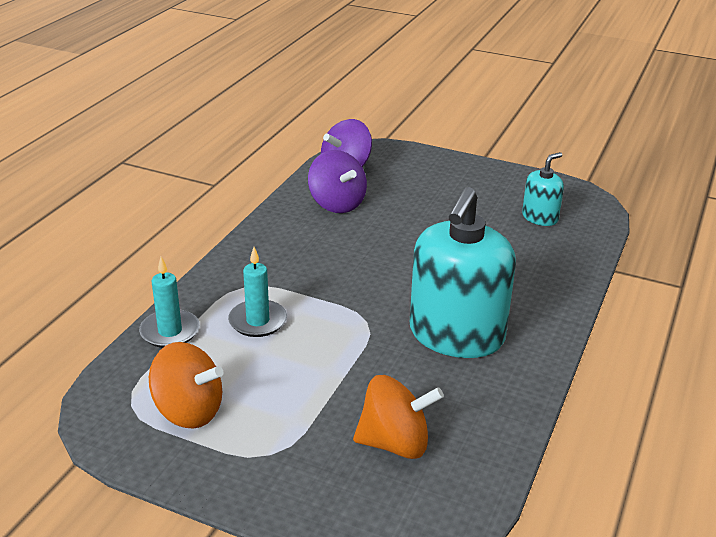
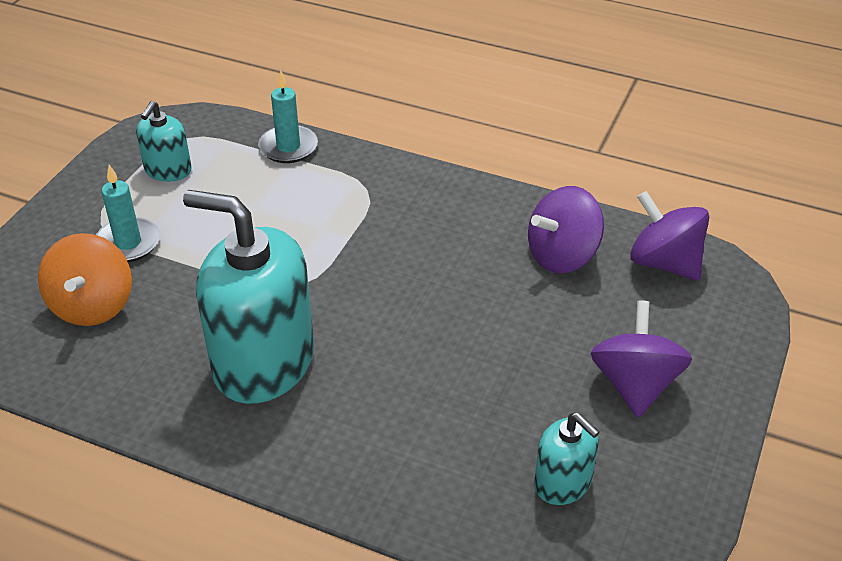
camera: 90 degrees right, 10 degrees up
orange spinning top [149,342,224,429] -> turquoise soap dispenser [136,101,192,182]
turquoise candle [228,247,287,337] -> turquoise candle moved to [96,165,160,262]
none -> purple spinning top [591,301,692,417]

